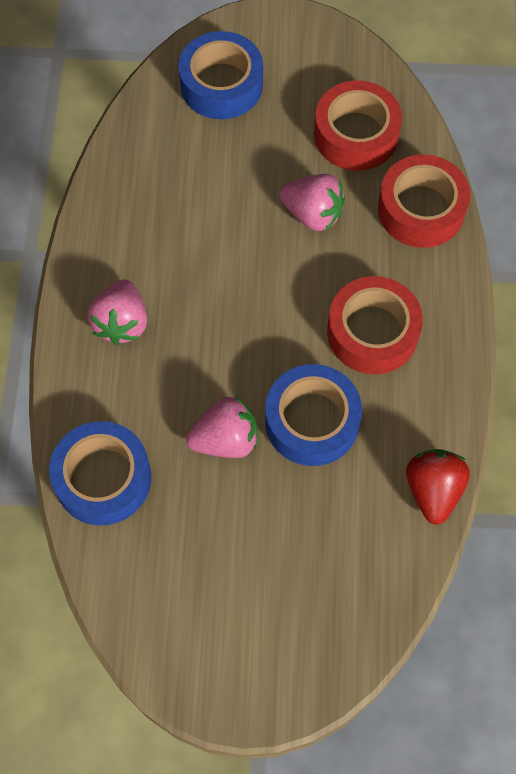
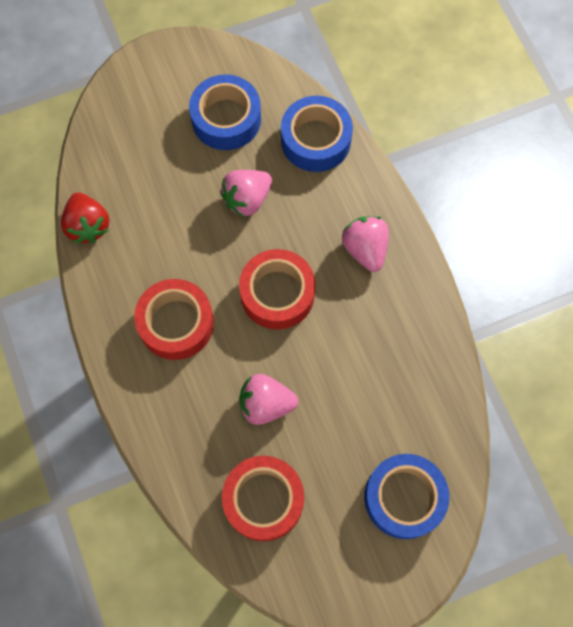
camera: 155 degrees right, 5 degrees up
blue tape [265,364,362,466] -> blue tape moved to [189,74,261,150]
red tape [378,154,470,248] -> red tape moved to [239,249,316,330]

